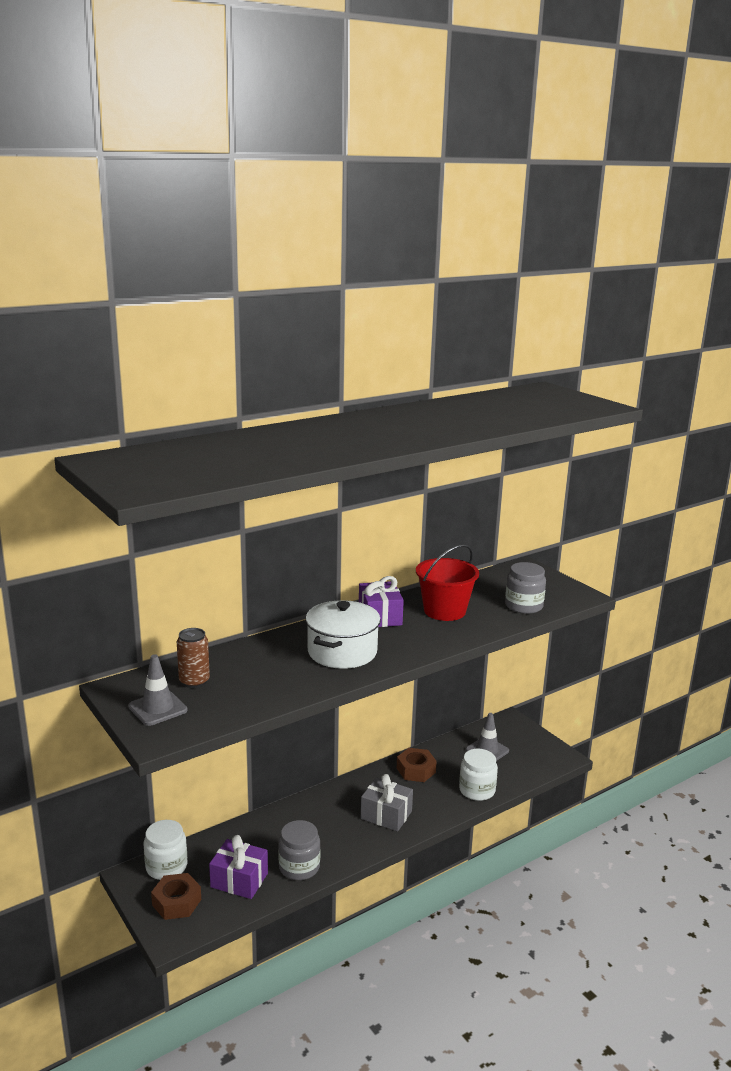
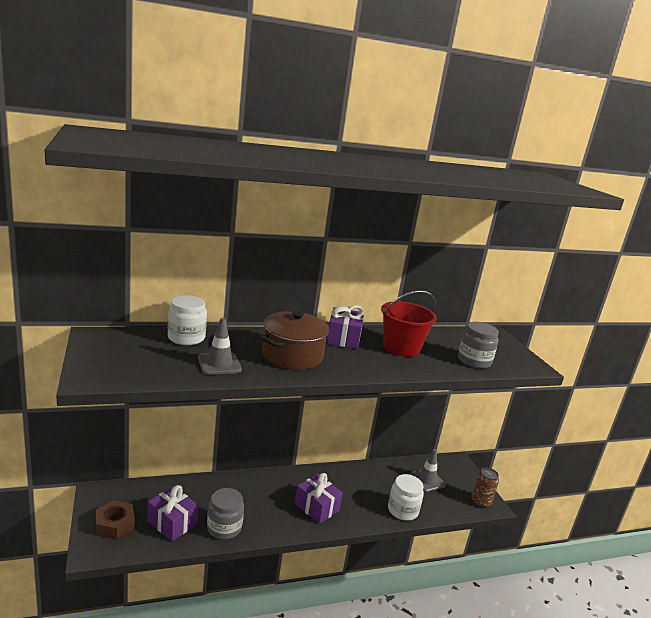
camera: 15 degrees right, 0 degrees up
grey traffic cone [128,654,188,726] -> grey traffic cone moved to [198,318,242,375]
white jar [144,820,187,880] -> white jar moved to [168,295,207,345]
brown can [177,628,210,688] -> brown can moved to [472,468,499,508]
white pot [305,600,381,669] -> brown pot [260,311,329,370]
grey gift [361,774,413,832] -> purple gift [295,473,343,524]
brown nut [397,748,437,782] -> none

